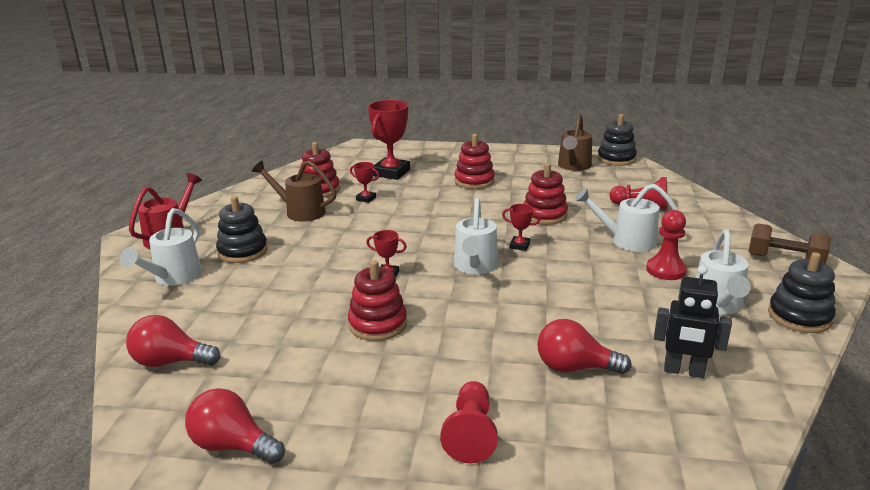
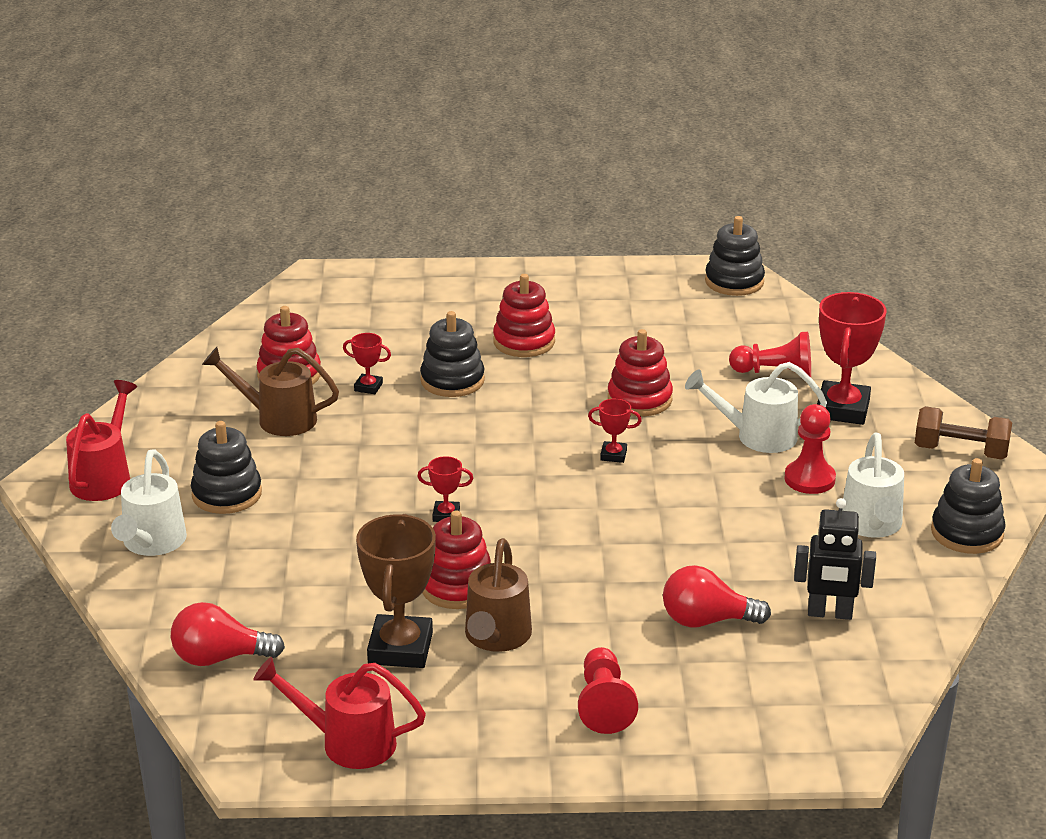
camera: 10 degrees left, 5 degrees up
red light bulb [185,388,285,464] -> red watering can [254,657,426,769]
red trophy [368,100,410,180] -> red trophy moved to [817,292,886,425]
white watering can [454,198,498,274] -> none
brown watering can [558,114,592,171] -> brown watering can moved to [465,538,532,652]
none -> brown trophy [356,514,436,668]
none -> black stacking toy [420,311,485,397]

